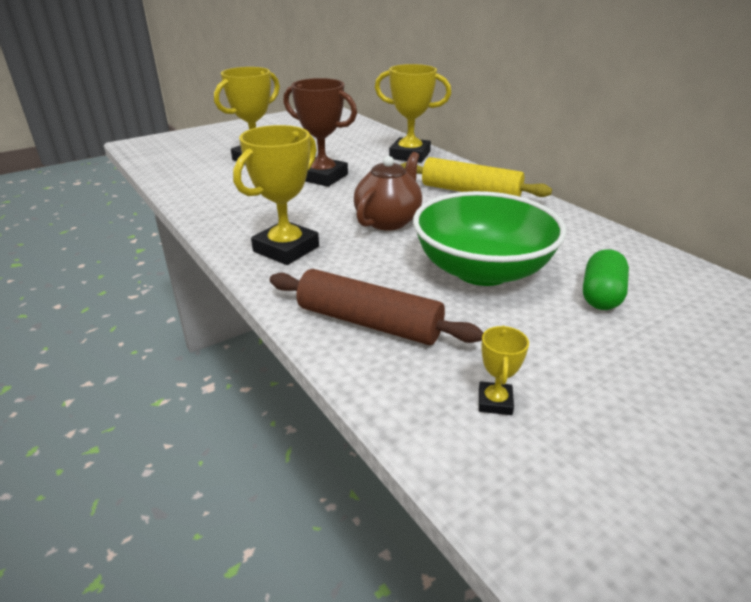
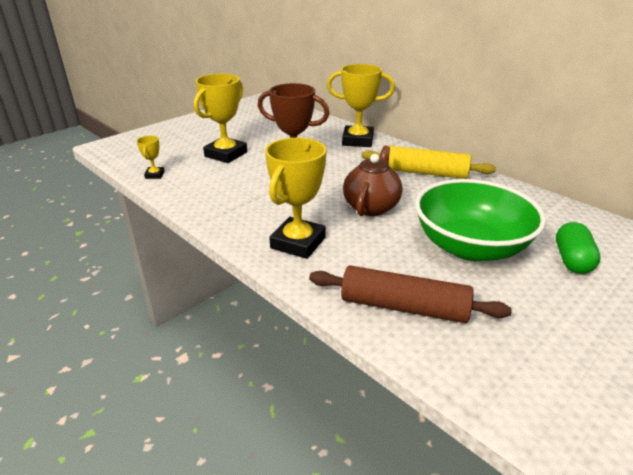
camera: 10 degrees left, 0 degrees up
yellow trophy [479,326,529,415] -> yellow trophy moved to [137,136,164,179]

